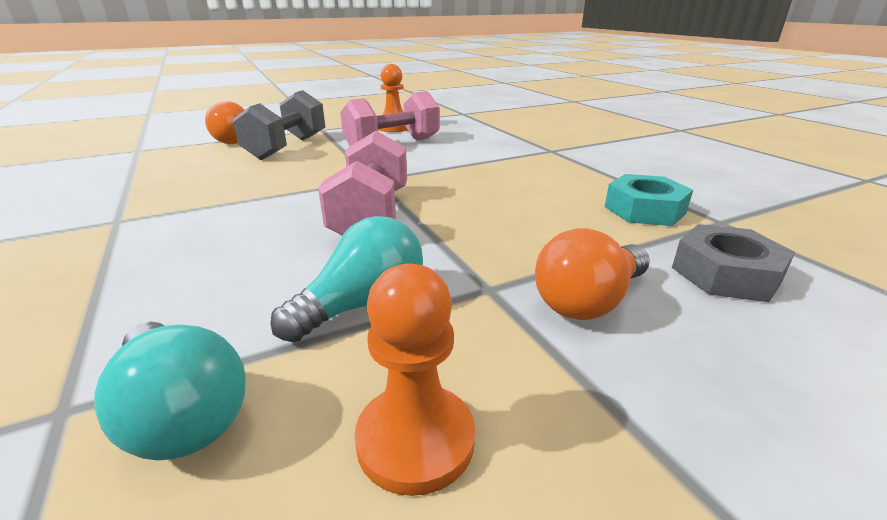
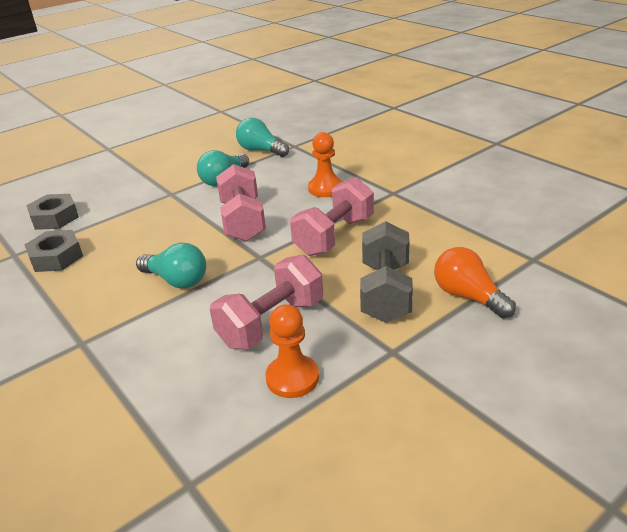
camera: 170 degrees right, 5 degrees up
orange pawn [354,263,475,496] -> orange pawn moved to [308,132,343,197]
orange light bulb [535,228,650,320] -> none
turquoise nut [605,174,693,226] -> grey nut [25,230,83,272]
none -> turquoise light bulb [136,243,206,288]
none -> pink dumbbell [290,177,374,256]

